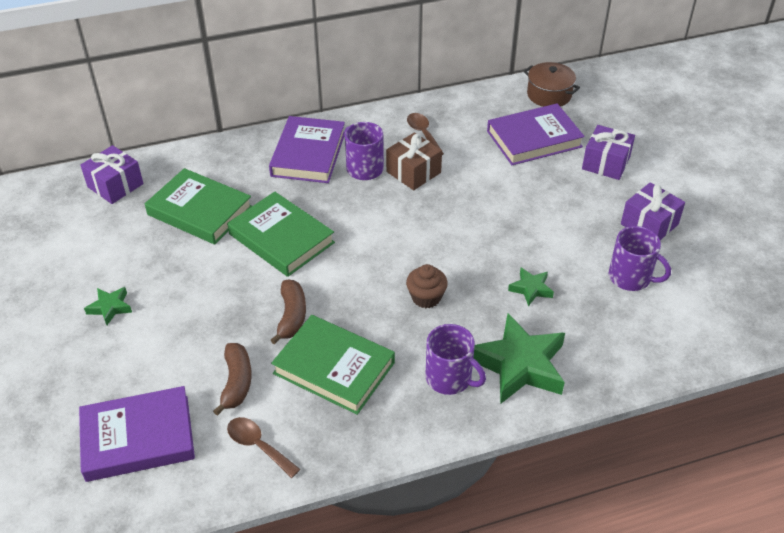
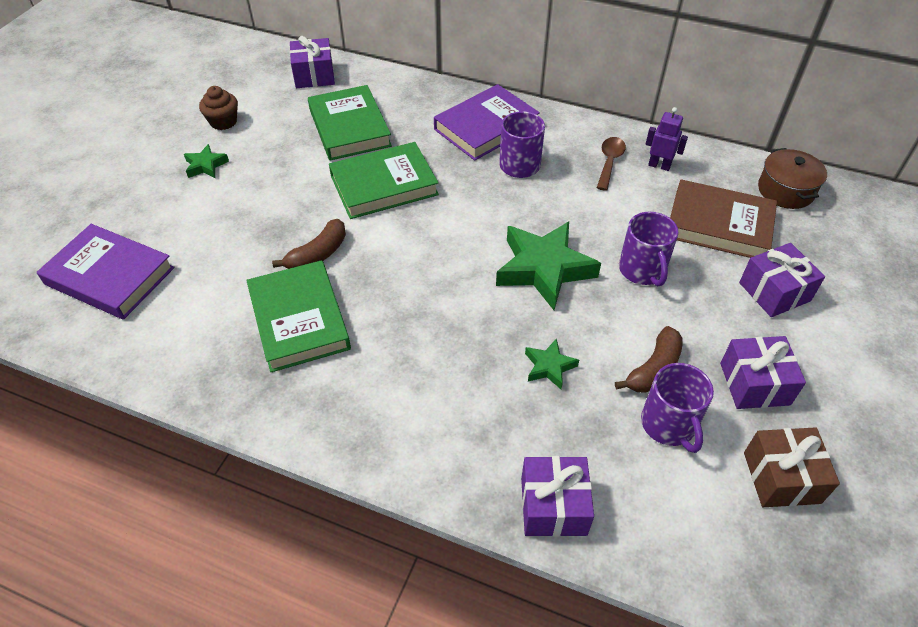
camera: 40 degrees right, 5 degrees up
brown banana [213,343,252,416] -> brown banana moved to [615,326,683,392]
green book [227,192,335,277] -> green book turned 75 degrees clockwise [329,142,439,219]
brown spoon [227,417,300,478] -> none
brown gift [386,133,442,190] -> brown gift moved to [744,427,840,507]
brown cupcake [406,264,448,308] -> brown cupcake moved to [199,86,238,130]
purple mug [425,324,486,395] -> purple mug moved to [619,212,678,286]
green star [474,313,565,404] -> green star moved to [496,222,601,310]
purple book [487,104,585,165] -> brown book [670,179,777,258]
none -> purple gift [521,456,594,537]
none -> purple robot [645,107,688,171]

